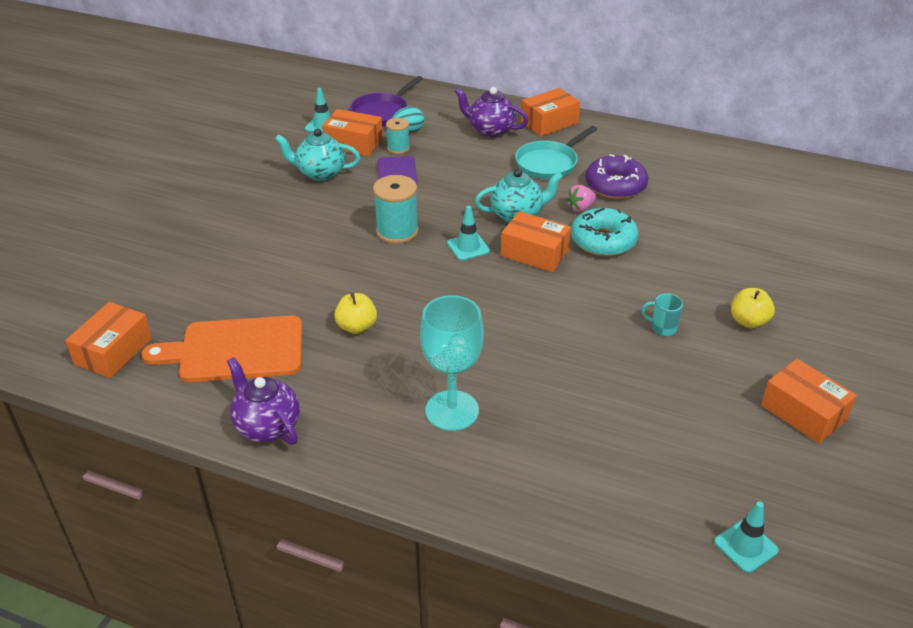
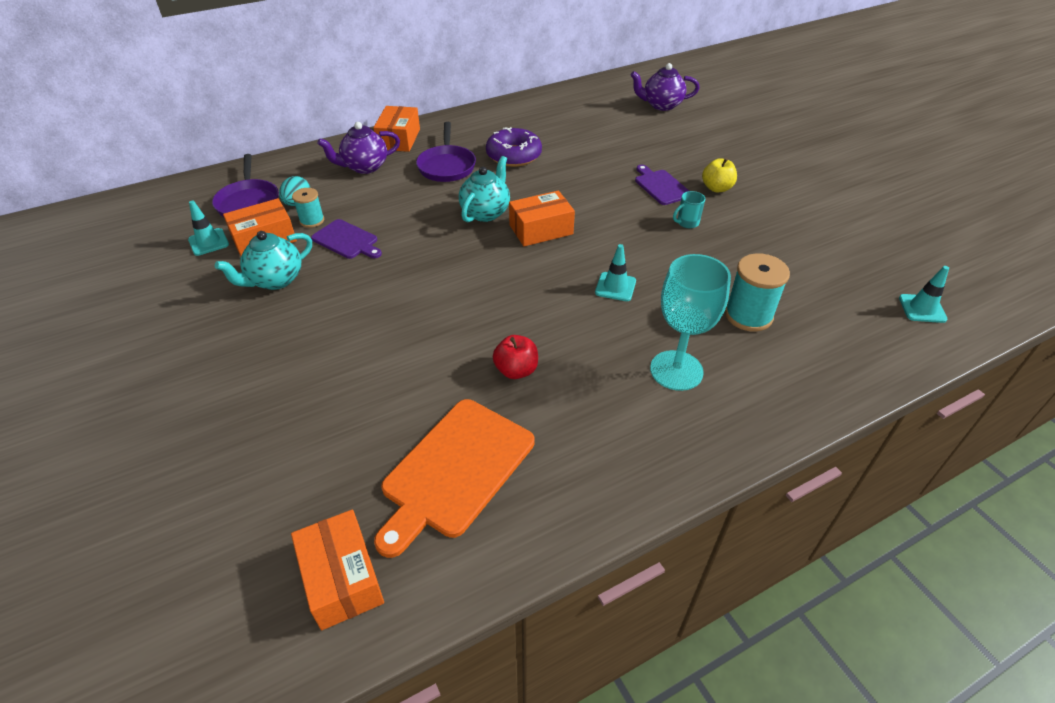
camera: 50 degrees left, 5 degrees up
purple teapot [227,357,300,445] -> purple teapot moved to [631,63,700,111]
yellow apple [334,293,377,334] -> red apple [493,335,538,379]
turquoise spool [373,175,419,244] -> turquoise spool moved to [725,253,790,332]
turquoise traffic cone [447,206,490,260] -> turquoise traffic cone moved to [595,244,636,301]
turquoise pan [515,126,597,179] -> purple pan [416,122,476,182]
pink strawberry [566,185,596,212] -> none
turquoise donut [571,208,639,257] -> none
orange box [761,359,857,444] -> none
none -> purple cutting board [635,165,689,205]

